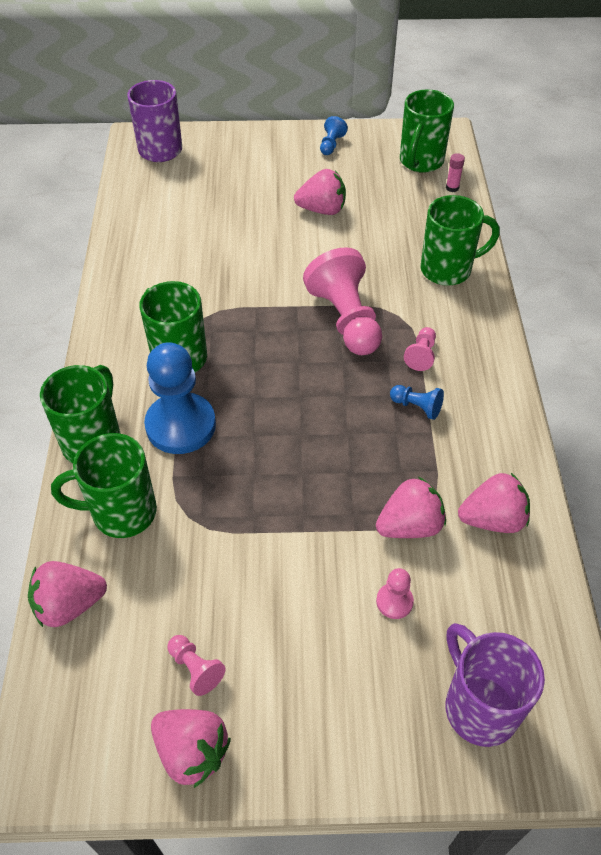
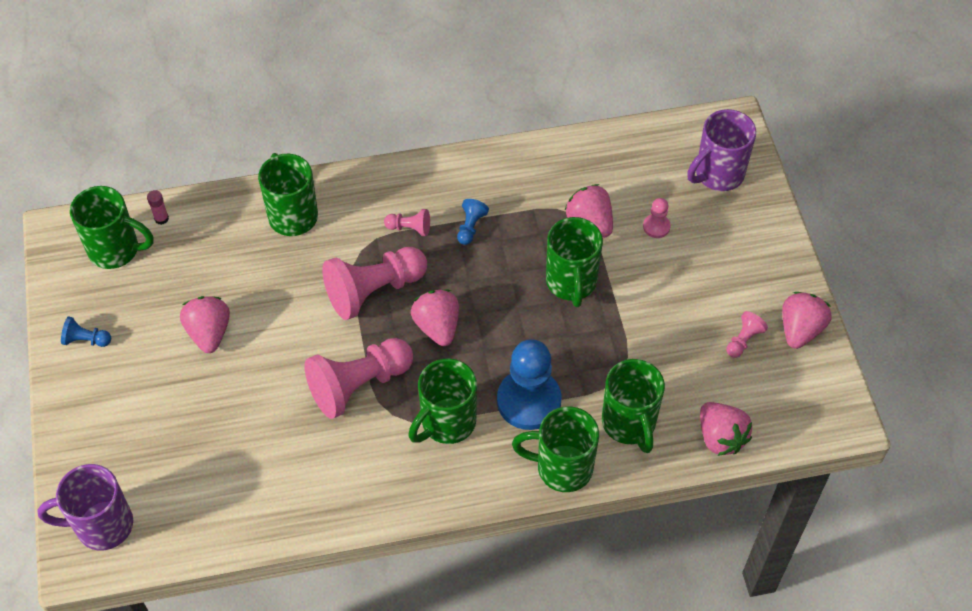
camera: 100 degrees left, 5 degrees up
pink strawberry [458,473,530,533] -> pink strawberry moved to [411,289,459,346]
none -> pink pawn [304,338,413,419]
none -> green mug [546,217,603,307]

